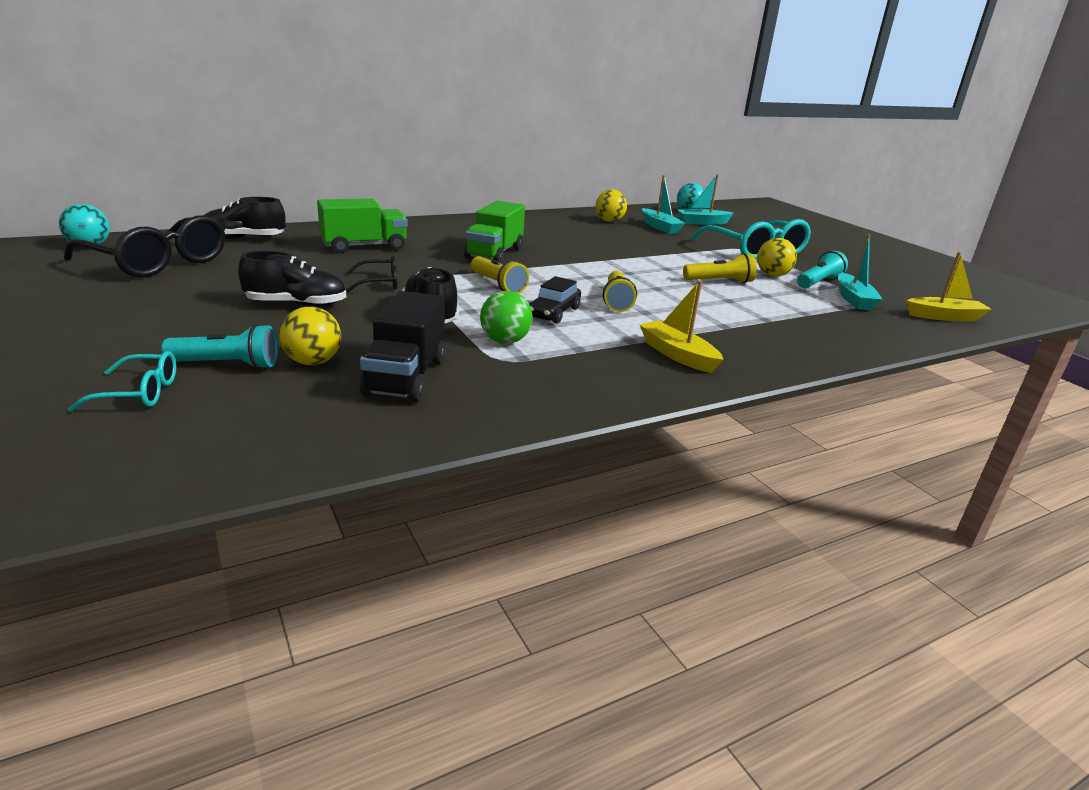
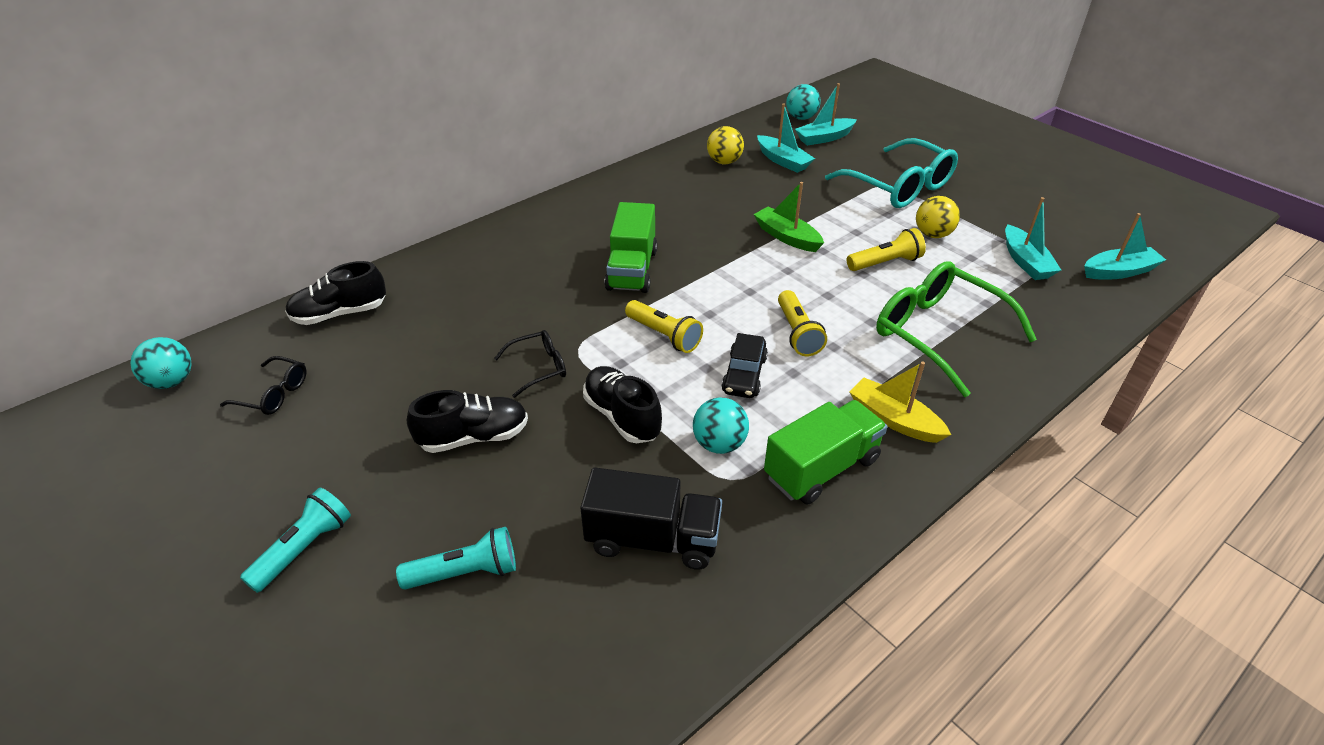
camera: 10 degrees left, 15 degrees up
black glasses [64,215,225,278] -> black glasses [220,356,306,415], size x0.49
turquoise glasses [68,351,176,412] -> none
yellow ball [279,306,341,365] -> none
green truck [317,198,408,253] -> green truck moved to [764,400,887,505]
black truck [360,291,446,402] -> black truck turned 75 degrees counterclockwise [580,468,722,570]
green ball [480,291,533,344] -> turquoise ball [693,397,749,454]
turquoise flashlight [797,251,848,288] -> turquoise flashlight moved to [240,488,351,593]
yellow boat [907,252,991,321] -> turquoise boat [1084,213,1166,280]
none -> green boat [754,182,824,252]
none -> green glasses [876,261,1037,397]

